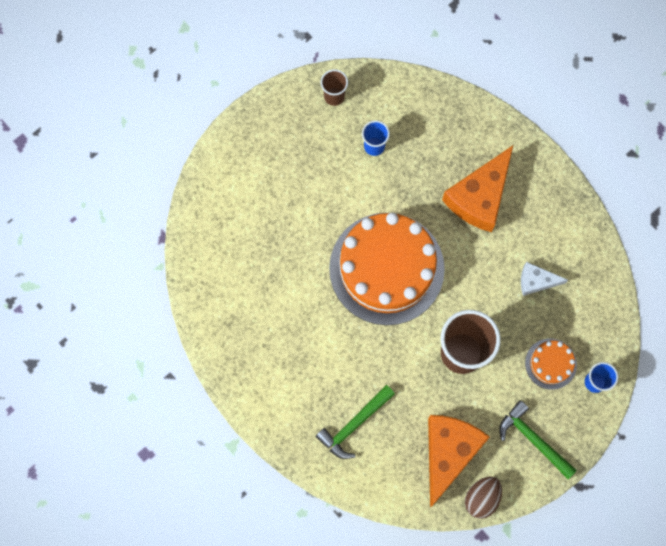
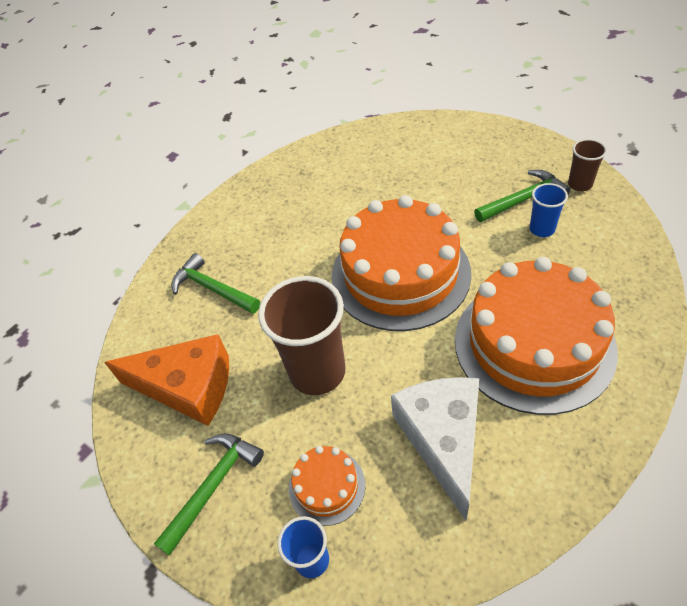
camera: 85 degrees right, 25 degrees down
orange cheese [442,146,513,232] -> orange cake [455,257,618,415]
brown egg [465,477,502,519] -> none
white cheese [521,262,568,296] -> white cheese [391,377,479,520], size x1.90
none -> green hammer [474,170,571,222]

